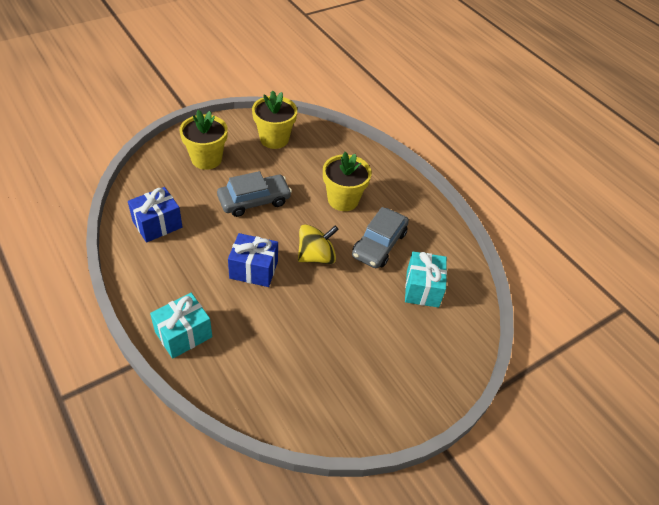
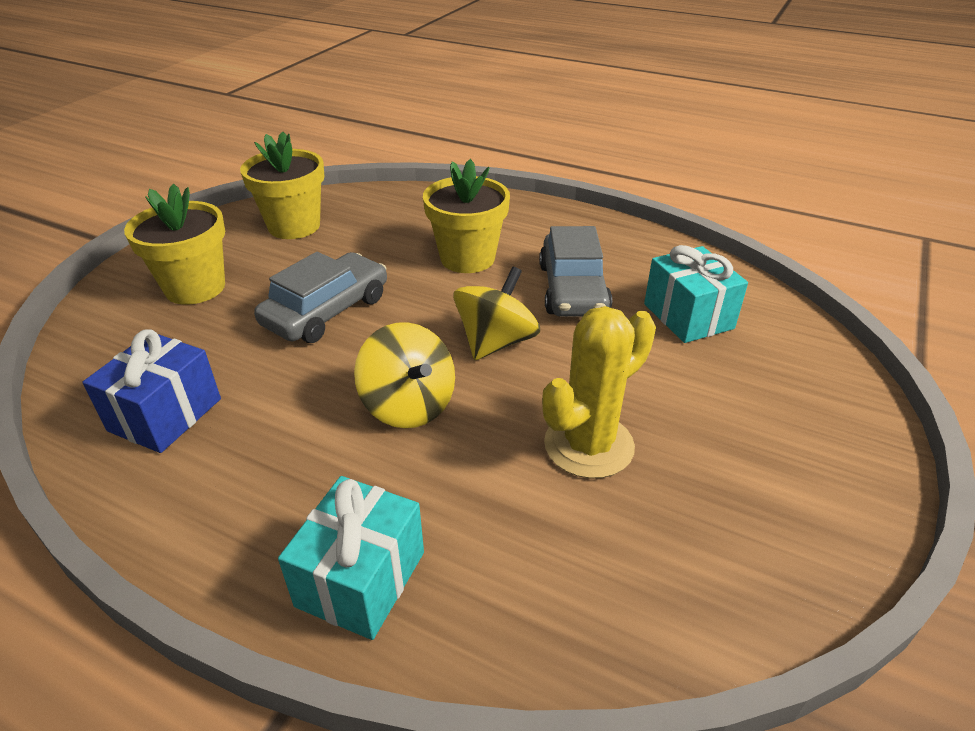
camera: 25 degrees left, 10 degrees down
blue gift [228,233,278,287] -> yellow spinning top [354,322,455,428]
none -> yellow cactus [542,306,656,479]

